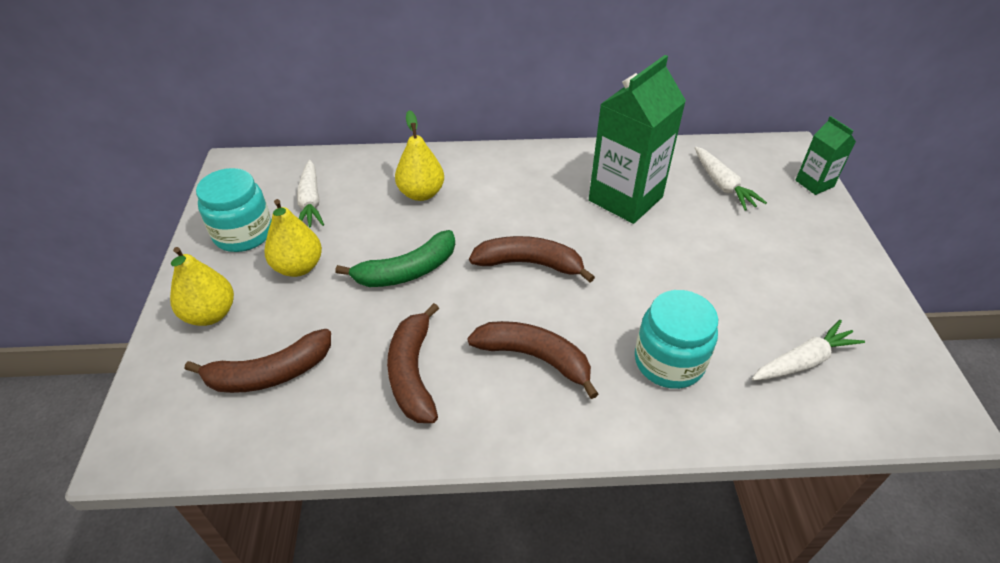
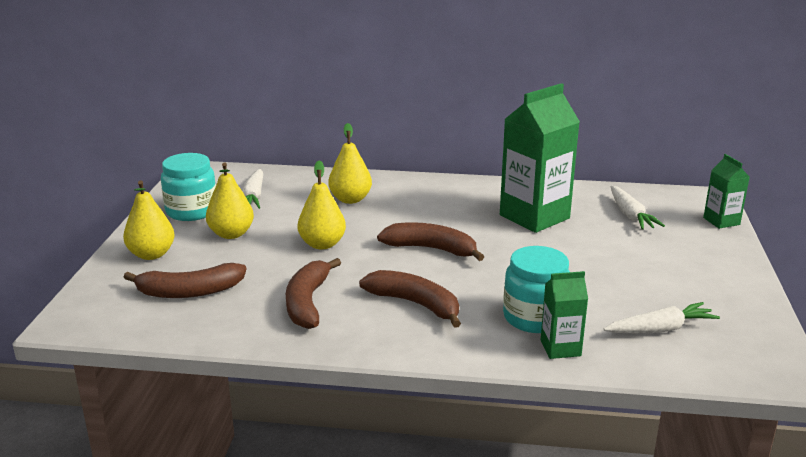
camera: 10 degrees right, 20 degrees down
green banana [335,230,455,287] -> yellow pear [298,161,346,249]
none -> green carton [541,271,588,359]

